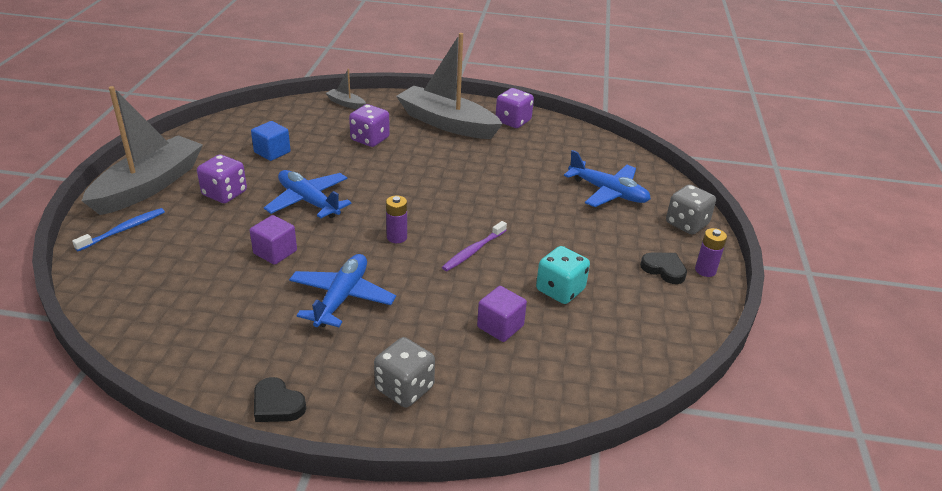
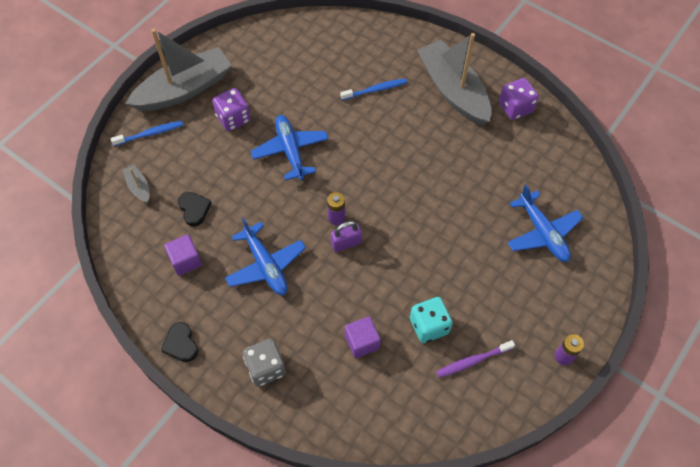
camera: 30 degrees right, 25 degrees up
purple cube [250,215,297,265] -> purple cube moved to [164,235,202,276]
blue cube [251,121,291,161] -> none
blue plane [289,254,396,327] -> blue plane turned 105 degrees clockwise [225,217,306,295]
grey boat [326,69,366,109] -> grey boat moved to [122,164,149,203]
purple dice [349,104,390,147] -> blue toothbrush [340,78,407,100]
purple toothbrush [442,221,507,271] -> purple toothbrush moved to [436,340,515,378]
black heart [640,253,687,284] -> black heart moved to [178,192,212,227]
grey dice [666,184,716,235] -> none
none -> purple padlock [331,221,362,252]

